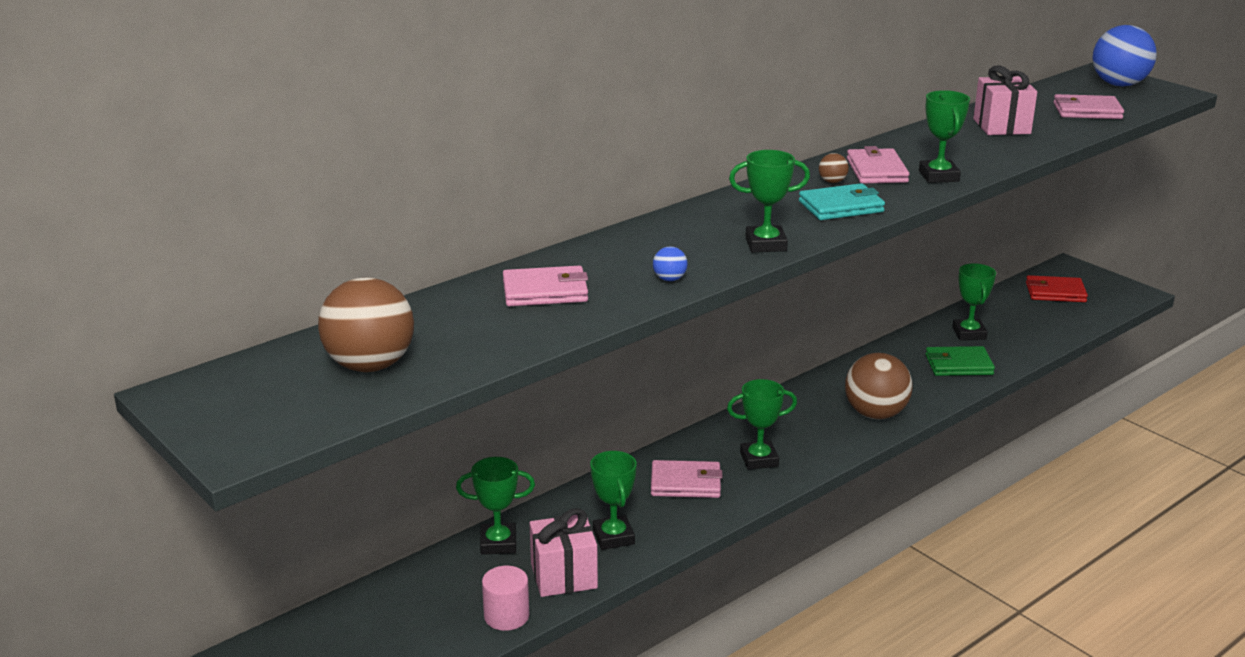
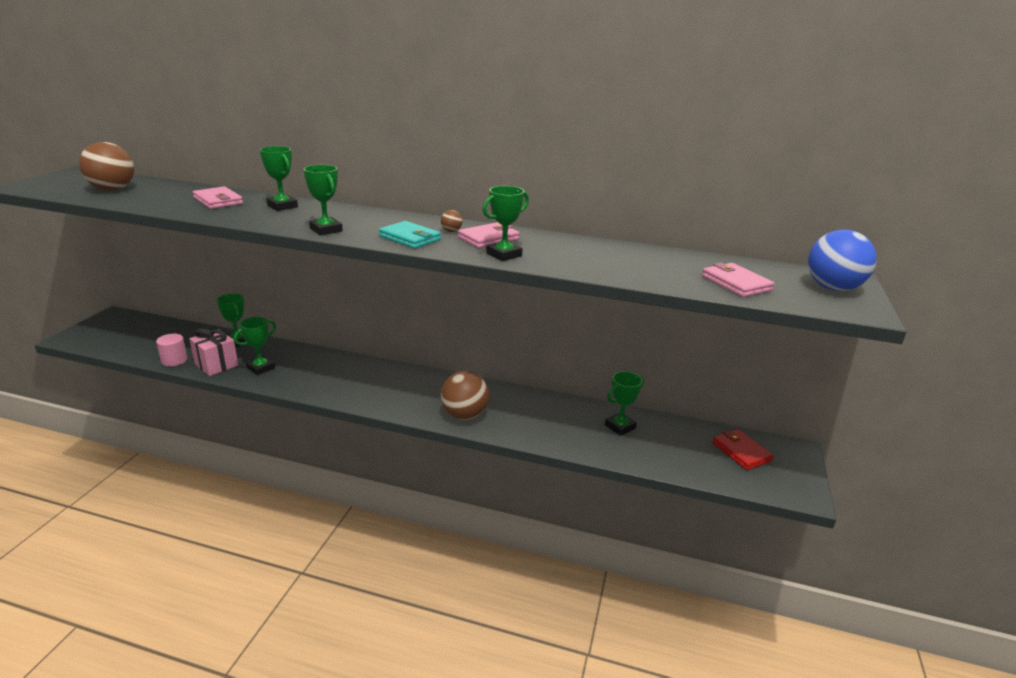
camera: 55 degrees right, 0 degrees up
pink wallet [651,460,722,498] -> none
blue ball [653,247,688,281] -> none
green trophy [727,379,797,470] -> green trophy moved to [260,146,298,211]
green wallet [925,346,995,376] -> none
pink gift [973,66,1037,135] -> none

